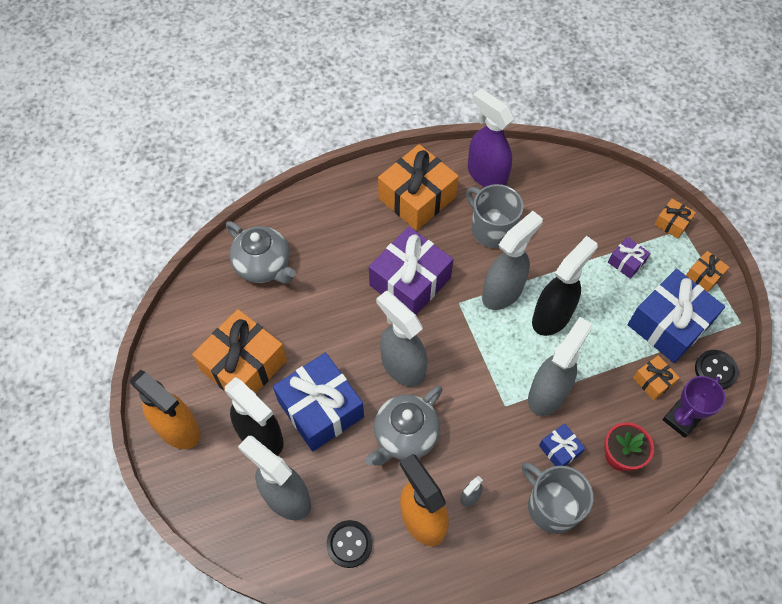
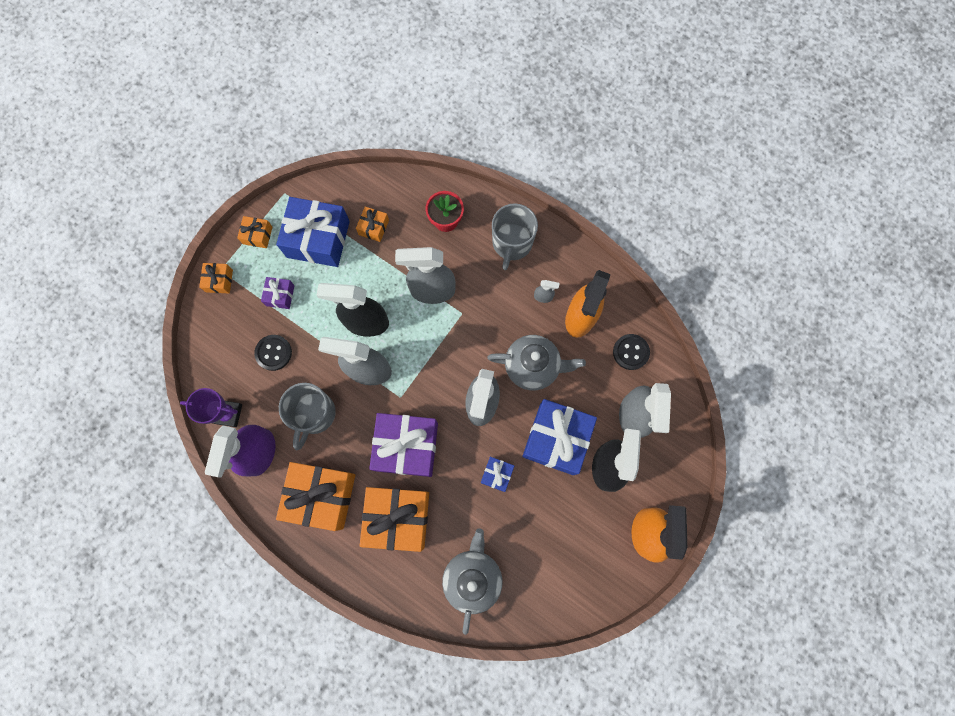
camera: 125 degrees left, 15 degrees up
orange gift [192,309,287,394] -> orange gift moved to [360,487,429,552]
blue gift [539,424,585,466] -> blue gift moved to [481,457,514,492]
purple trophy [662,376,725,438] -> purple trophy moved to [180,388,242,427]
black button [695,350,739,390] -> black button moved to [254,335,292,371]

